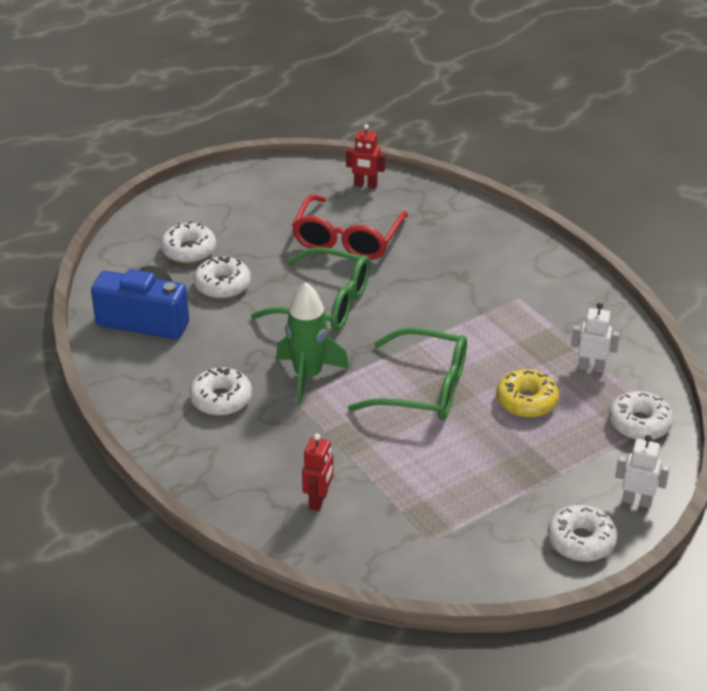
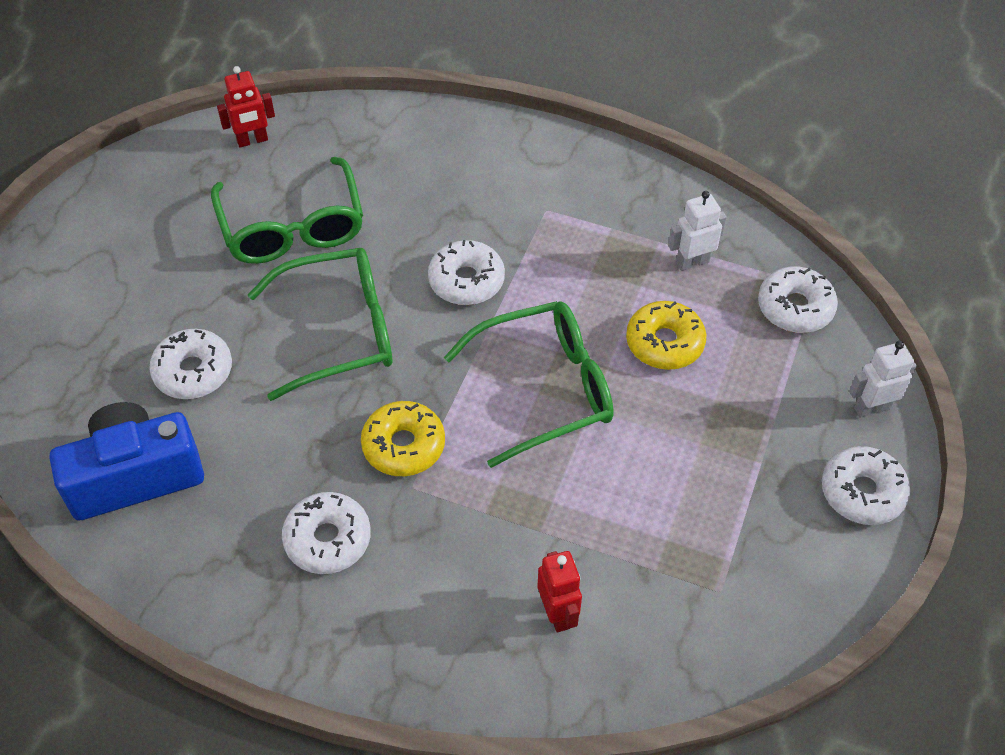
camera: 35 degrees left, 15 degrees up
white donut [161,221,216,263] -> white donut moved to [428,240,505,305]
green rocket [276,282,349,405] -> yellow donut [361,401,445,476]
red glasses [292,194,408,260] -> green glasses [211,157,363,264]

